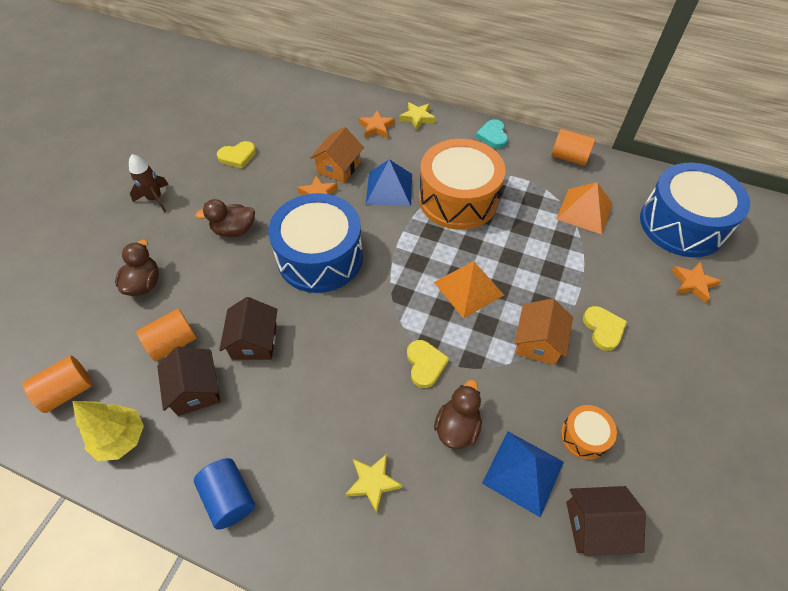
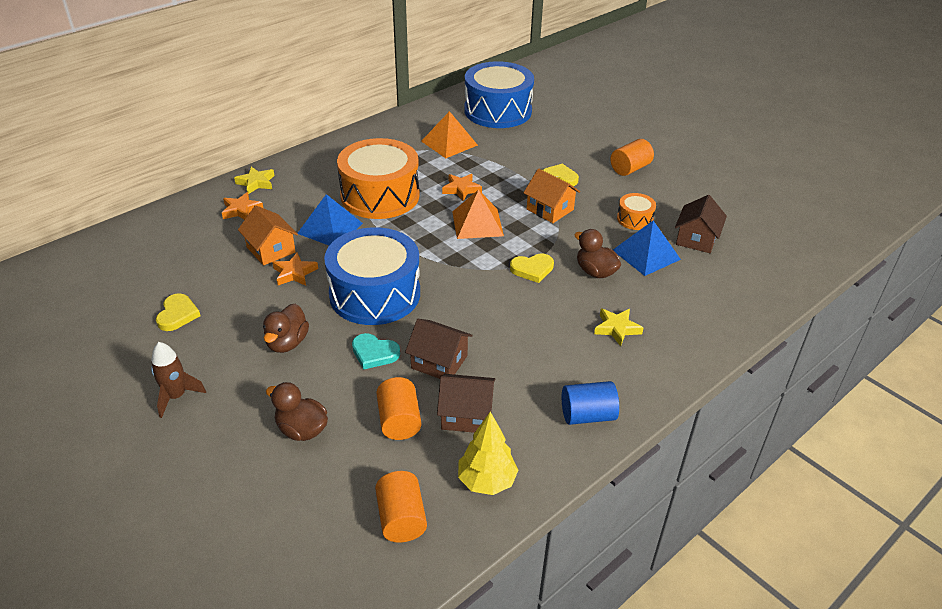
camera: 65 degrees left, 15 degrees down
yellow heart [407,340,449,388] -> yellow heart turned 150 degrees clockwise [510,254,554,283]
turquoise heart [476,119,508,149] -> turquoise heart moved to [352,333,400,370]
orange cylinder [551,129,596,166] -> orange cylinder moved to [611,139,654,176]
orange star [671,262,721,303] -> orange star moved to [442,174,482,201]

